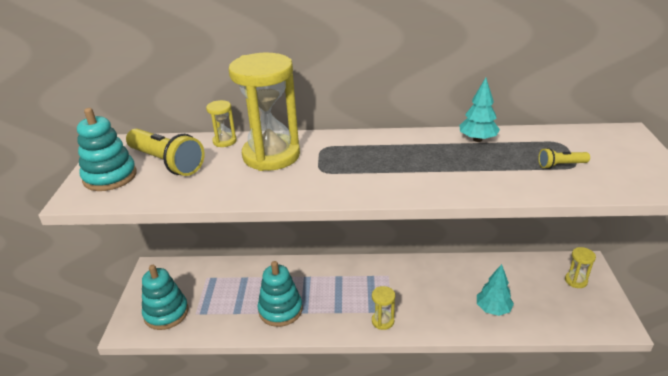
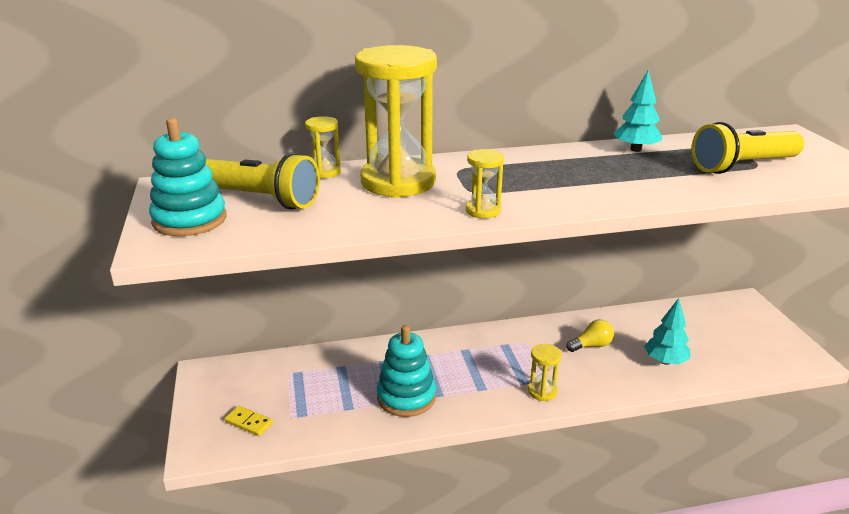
camera: 15 degrees left, 5 degrees down
turquoise stacking toy [142,265,189,330] -> yellow domino [224,406,273,436]
yellow flashlight [538,148,590,169] -> yellow flashlight [691,122,804,174], size x2.05
yellow hourglass [565,247,596,288] -> yellow hourglass moved to [466,149,504,218]
none -> yellow light bulb [566,319,614,352]

